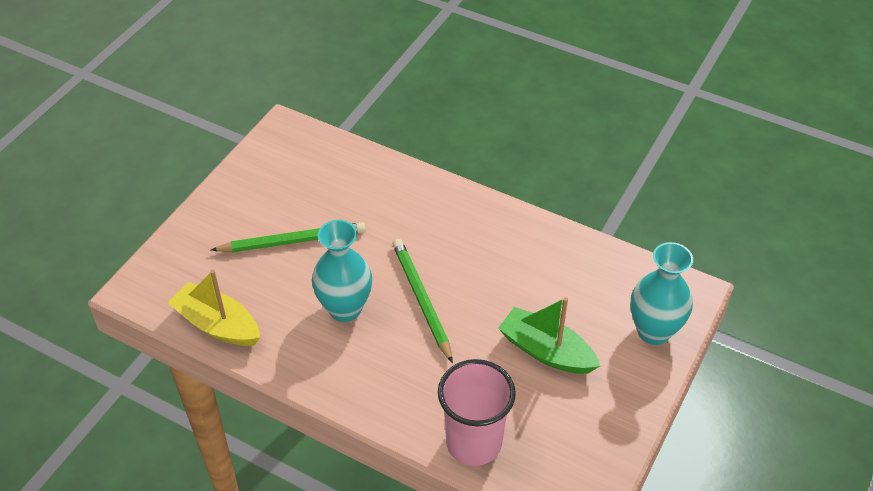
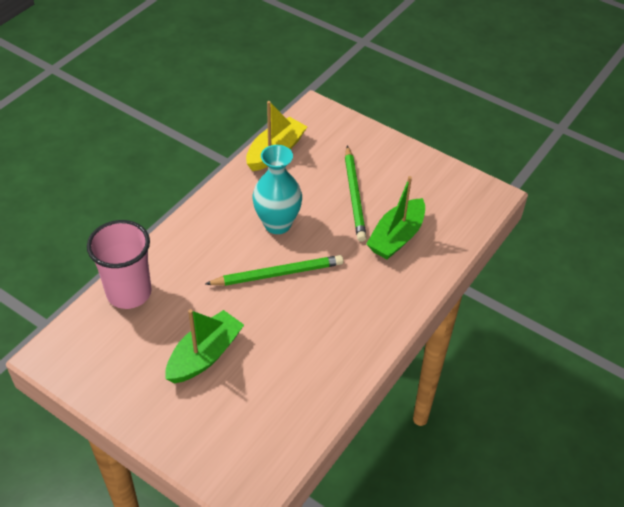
camera: 95 degrees right, 0 degrees up
turquoise vase [630,242,693,345] -> none
none -> green boat [366,176,425,260]

